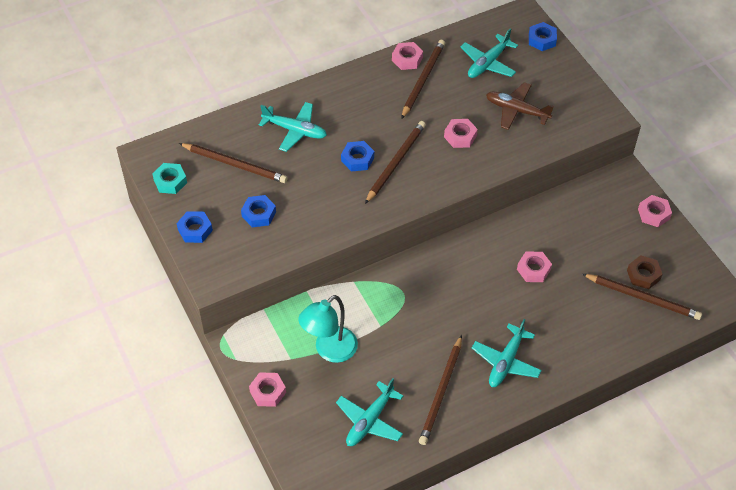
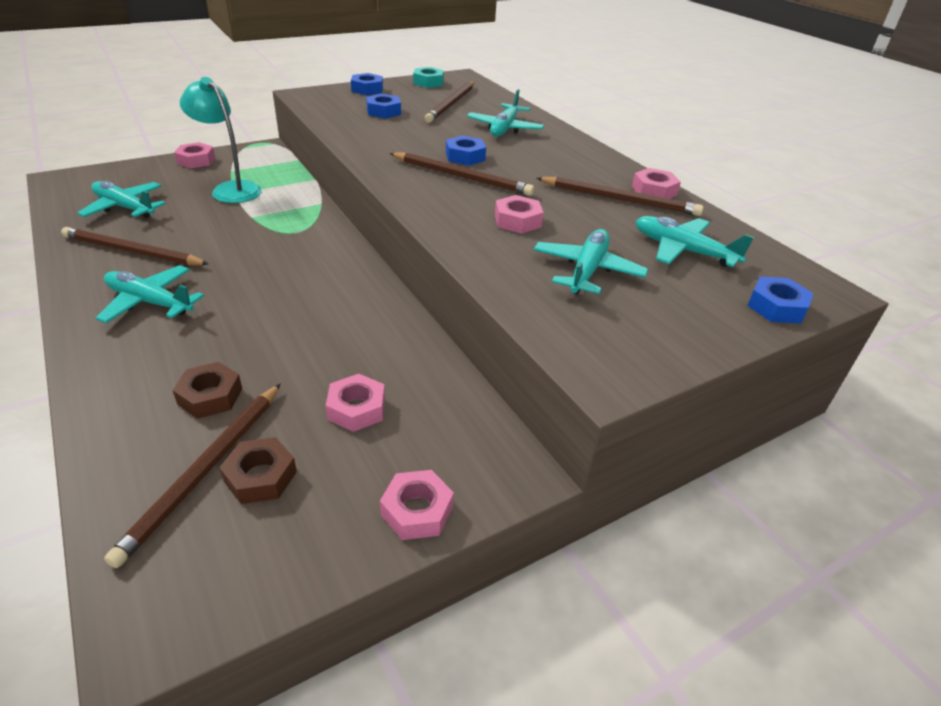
camera: 85 degrees right, 15 degrees down
brown plane [486,82,554,130] -> turquoise plane [533,229,648,295]
pink nut [517,251,552,282] -> pink nut moved to [326,374,385,432]
none -> brown nut [172,362,242,419]

